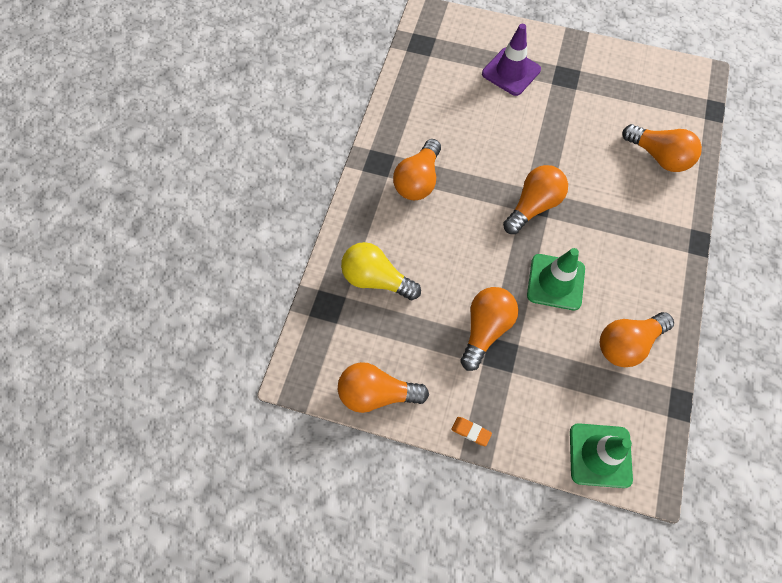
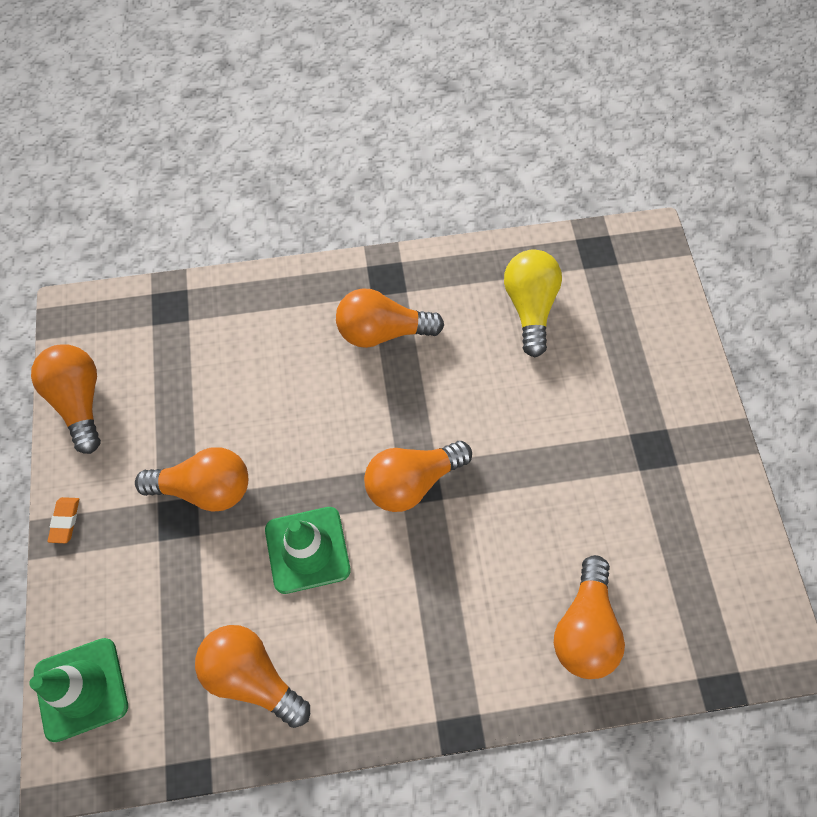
camera: 65 degrees right, 0 degrees up
yellow light bulb [341,242,421,300] -> yellow light bulb moved to [504,249,562,357]
purple traffic cone [482,24,541,96] -> none
orange light bulb [503,165,568,234] -> orange light bulb turned 135 degrees clockwise [364,441,472,512]

